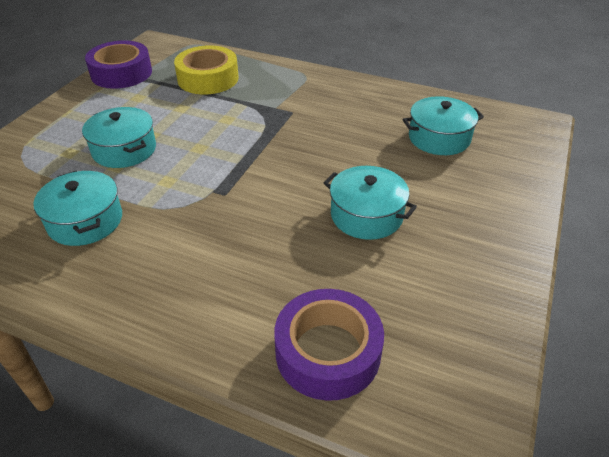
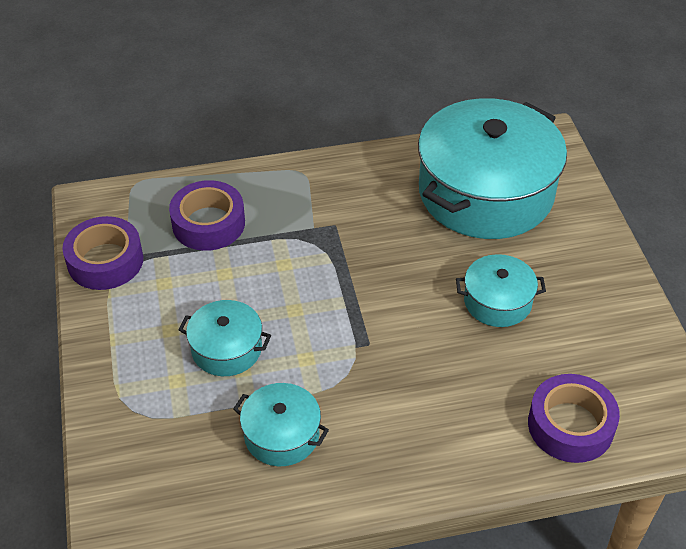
camera: 35 degrees left, 5 degrees up
yellow tape [174,45,239,94] -> purple tape [169,180,245,251]
turquoise pot [403,96,484,155] -> turquoise pot [418,98,567,239], size x2.18

